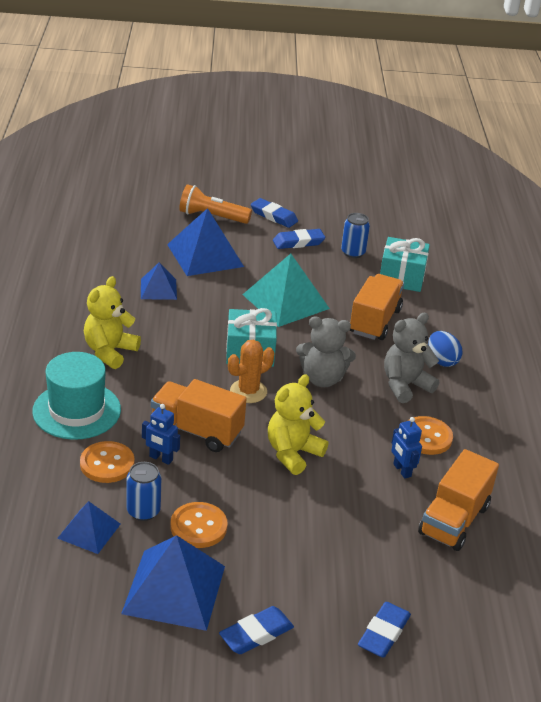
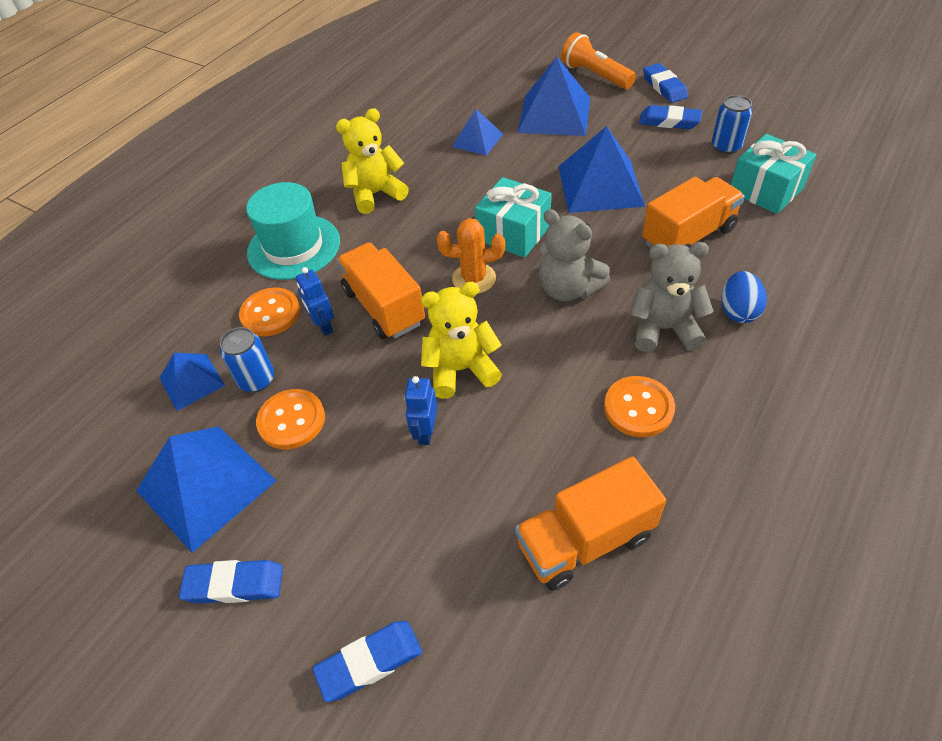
camera: 40 degrees right, 15 degrees up
turquoise pyramid [242,254,330,327] -> blue pyramid [559,126,645,213]
blue robot [391,417,422,478] -> blue robot moved to [404,376,437,445]

